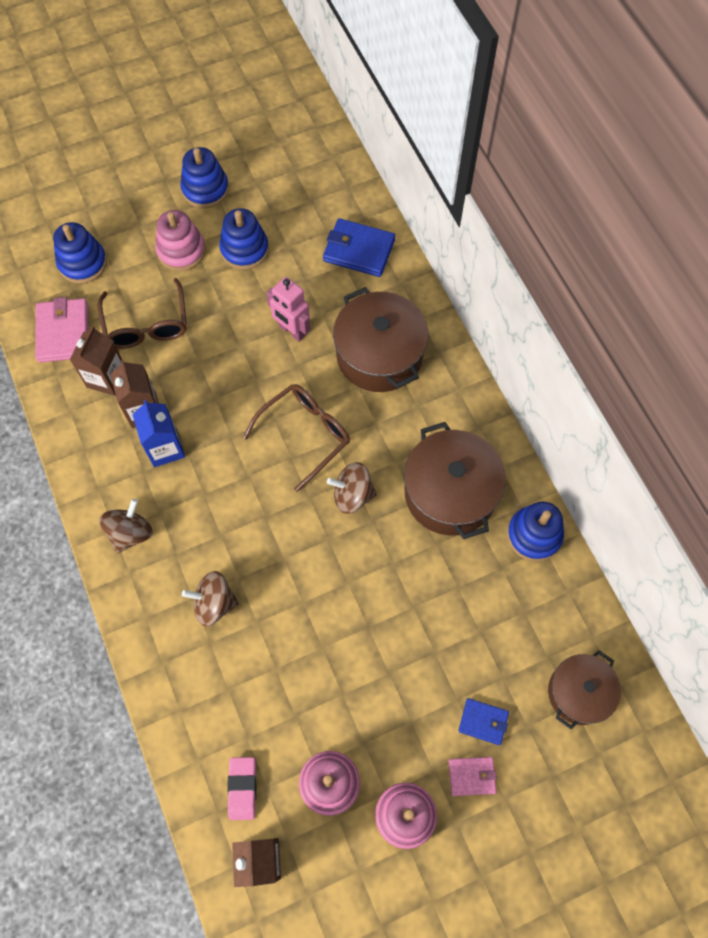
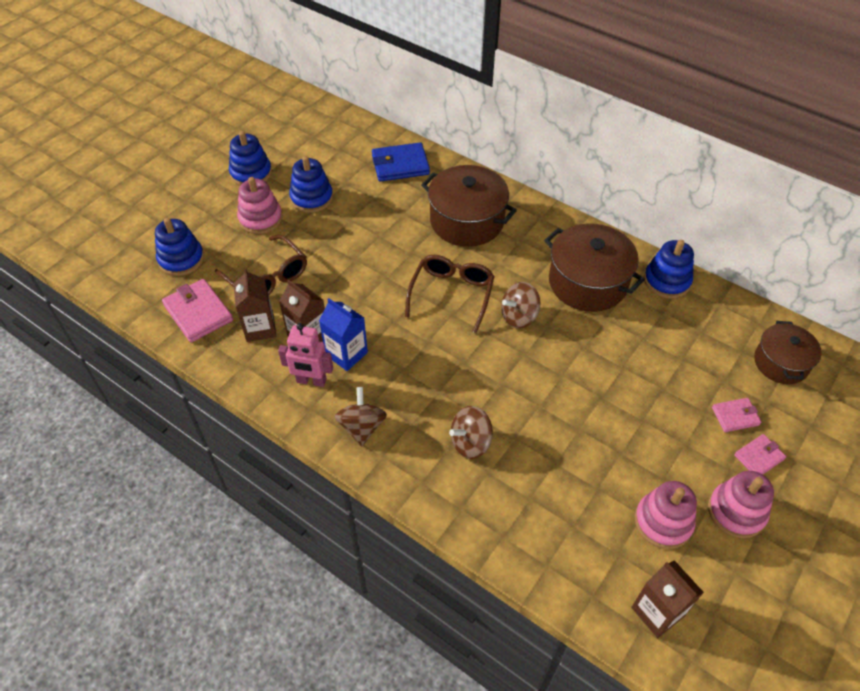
camera: 30 degrees left, 15 degrees down
pink eraser [227,757,256,820] -> none
pink robot [266,277,310,342] -> pink robot moved to [278,323,333,387]
blue wallet [458,698,509,745] -> pink wallet [712,398,761,432]

